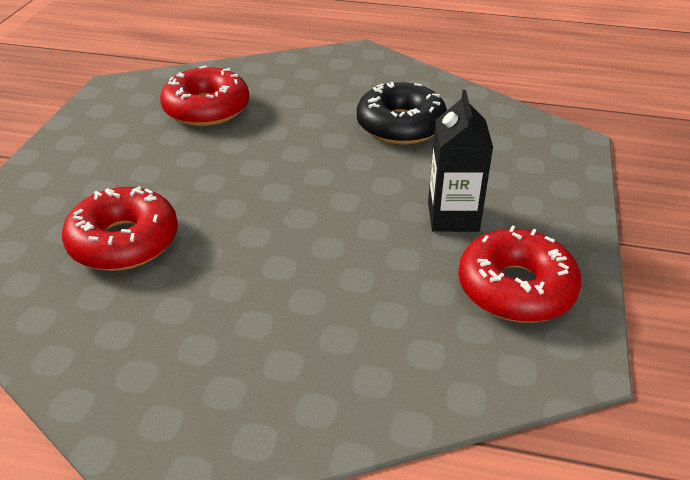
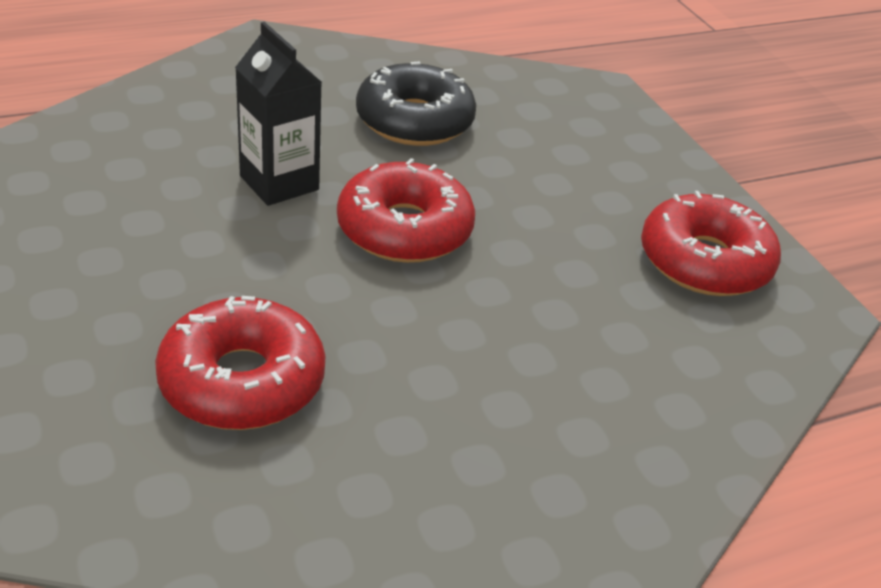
camera: 40 degrees left, 0 degrees up
red donut [160,66,249,126] -> red donut moved to [337,158,475,263]
black carton [428,90,493,232] -> black carton moved to [235,22,322,206]

